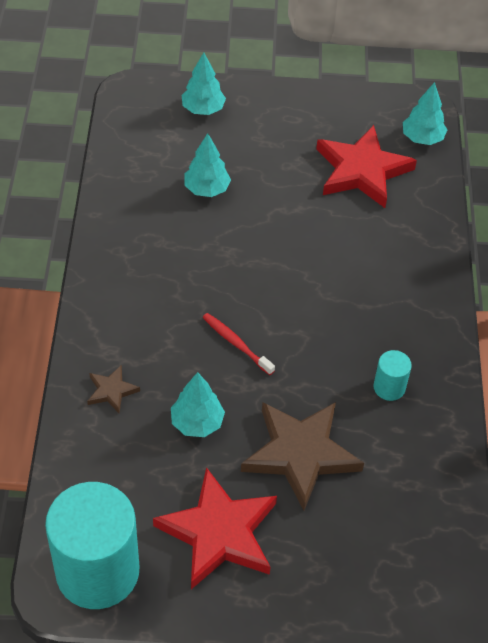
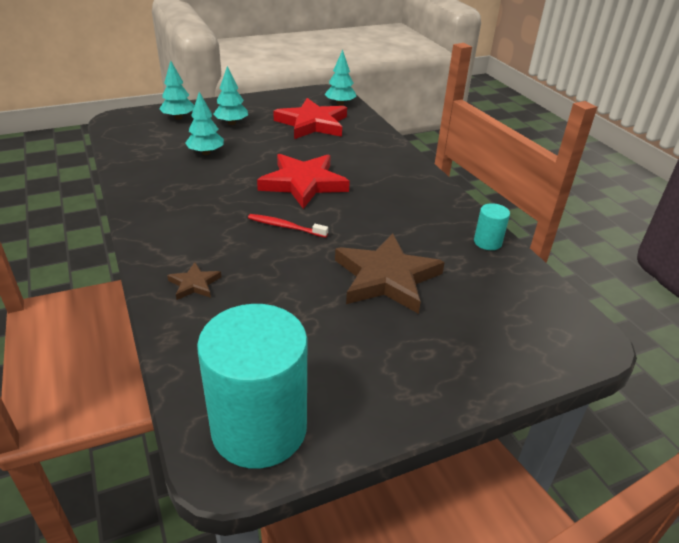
camera: 25 degrees left, 15 degrees down
red star [153,467,277,589] -> red star moved to [257,154,350,209]
turquoise tree [171,372,225,437] -> turquoise tree moved to [213,66,248,125]
turquoise cylinder [374,350,412,401] -> turquoise cylinder moved to [474,203,510,250]

